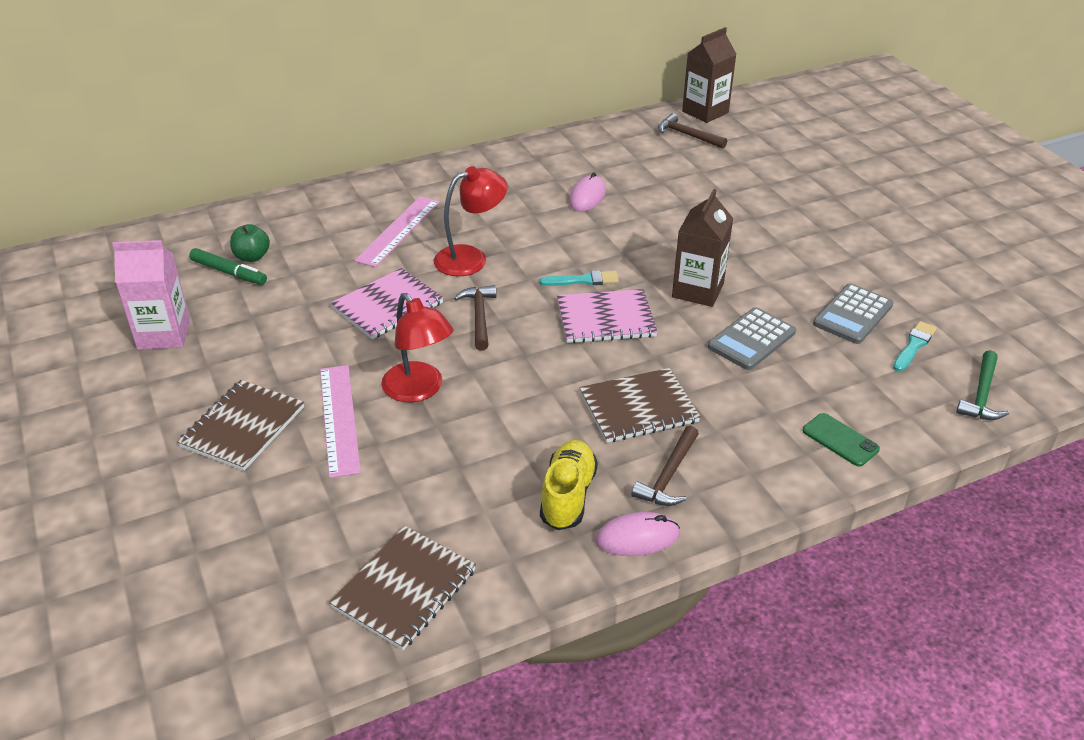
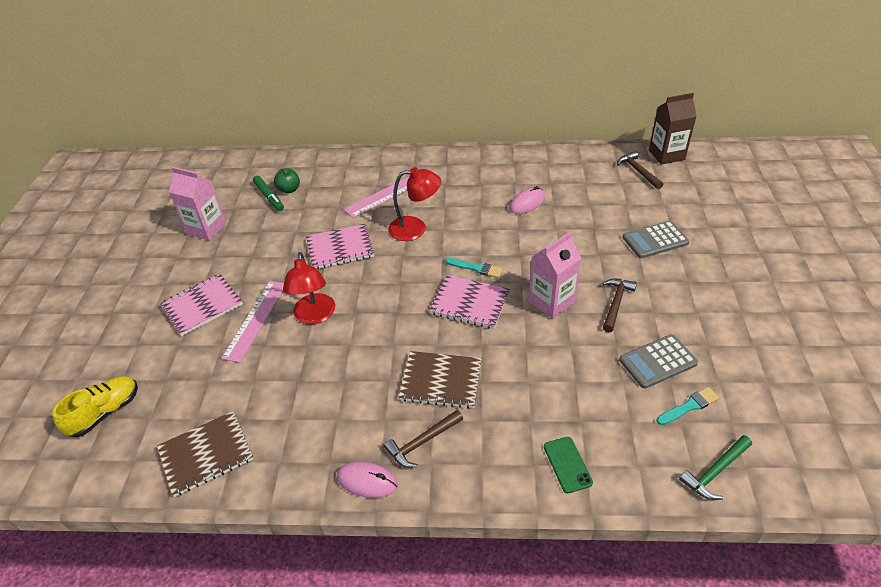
camera: 30 degrees right, 5 degrees up
brown notebook [177,380,304,471] -> pink notebook [160,274,243,336]
brown hammer [454,285,496,351] -> brown hammer moved to [602,278,637,332]
yellow shoe [540,440,598,530] -> yellow shoe moved to [52,376,138,437]
brown carton [672,189,733,307] -> pink carton [529,232,581,319]
grey calculator [708,307,796,370] -> grey calculator moved to [622,221,689,258]

